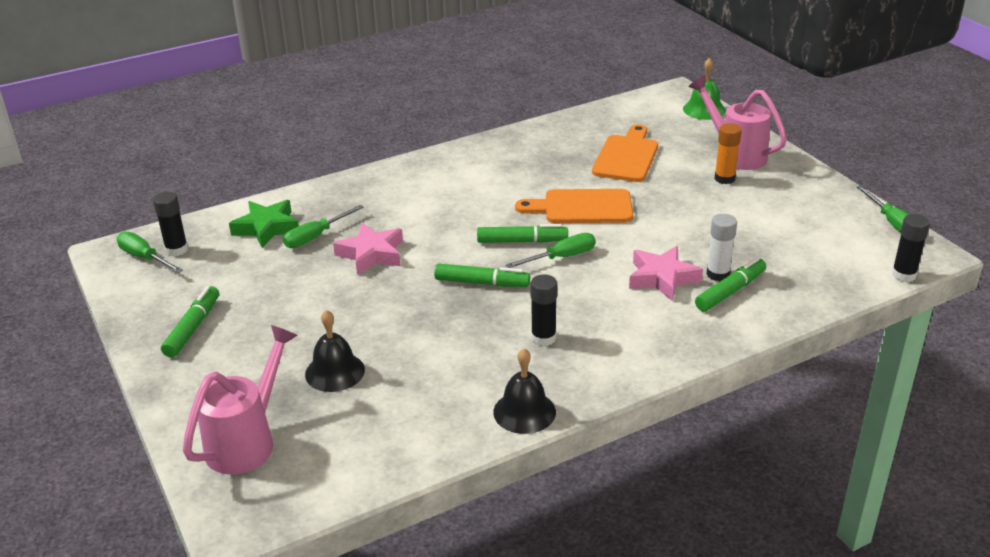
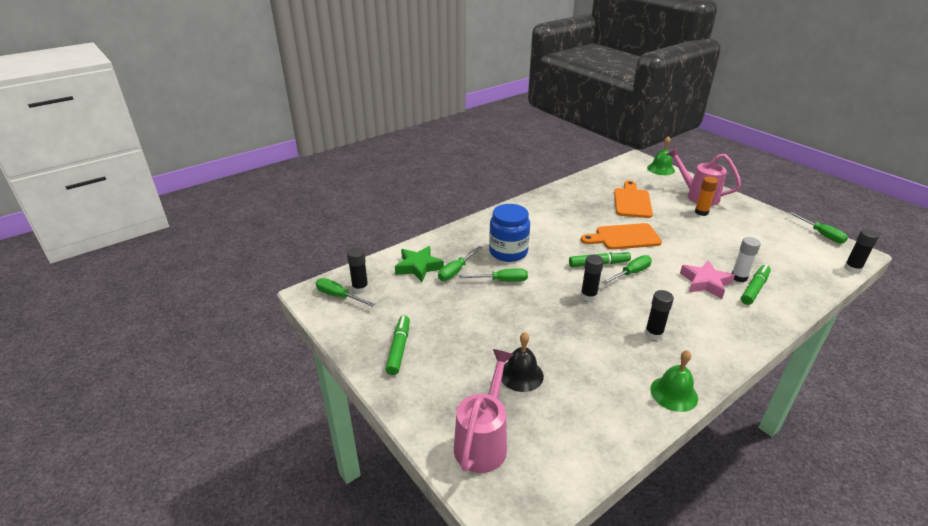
camera: 10 degrees left, 0 degrees up
pink star [333,223,403,275] -> green screwdriver [459,268,528,282]
green marker [434,263,530,287] -> black glue stick [581,255,604,302]
black bell [493,348,556,434] -> green bell [650,350,698,412]
none -> blue jar [489,204,530,262]

